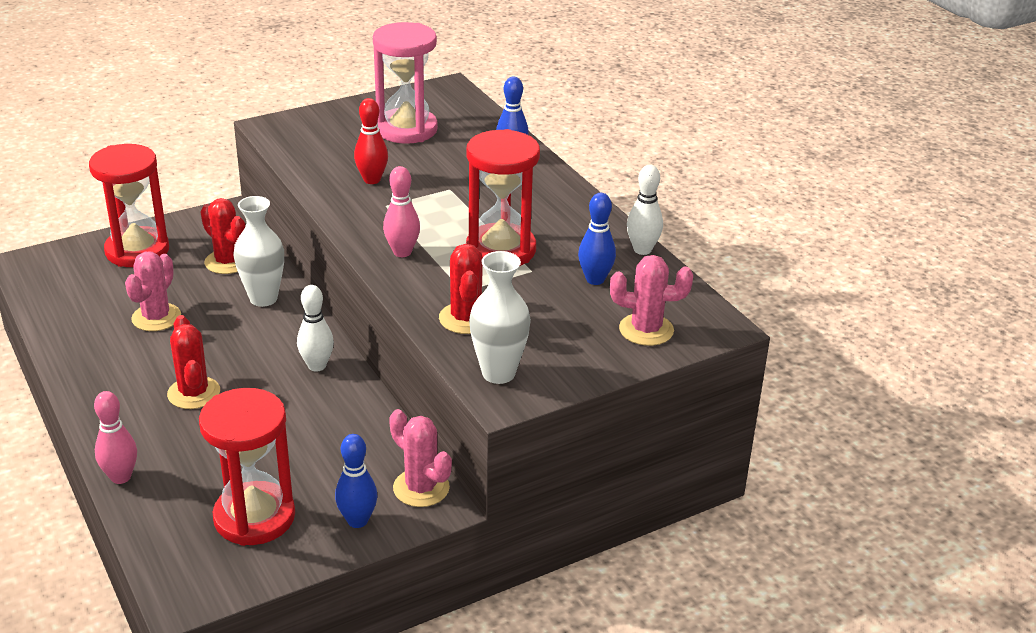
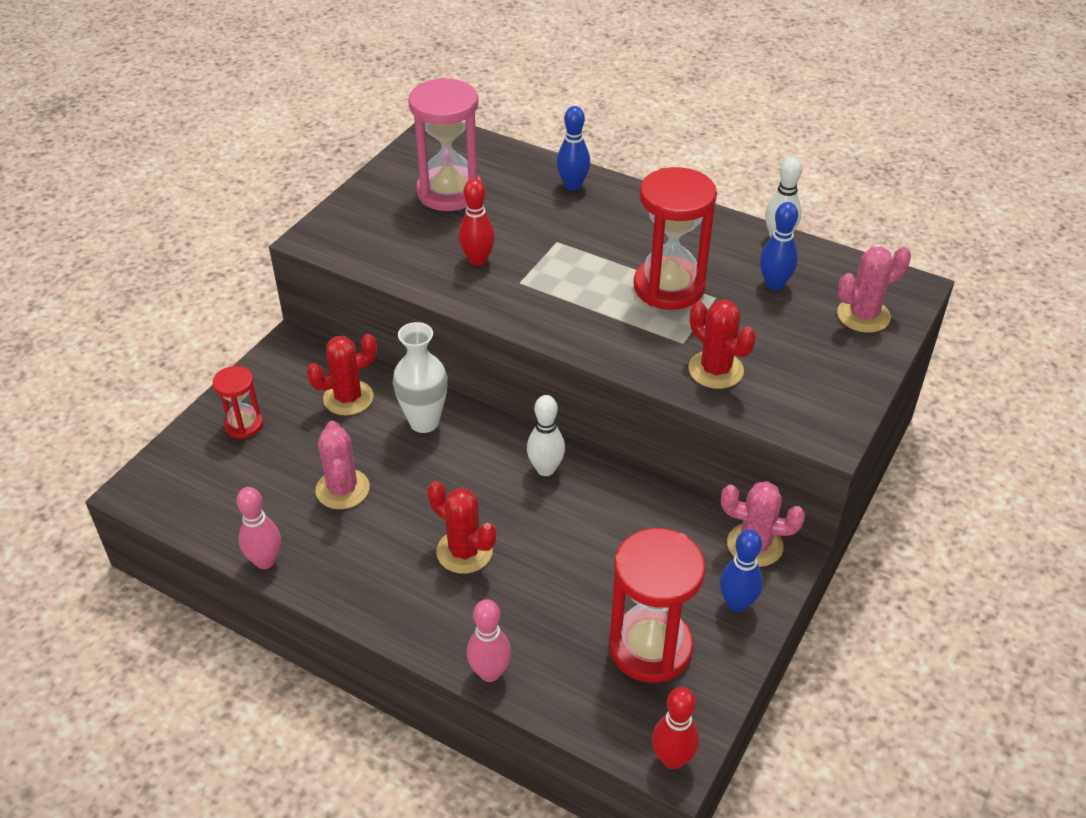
camera: 30 degrees left, 10 degrees up
red hourglass [89,144,169,267] -> red hourglass [212,366,263,439], size x0.54
red cactus [200,198,245,274] -> red cactus turned 45 degrees counterclockwise [307,334,377,415]
pink bowling pin [383,166,420,257] -> pink bowling pin moved to [236,487,281,569]
white vase [469,251,531,384] -> none
none -> red bowling pin [652,687,699,769]

